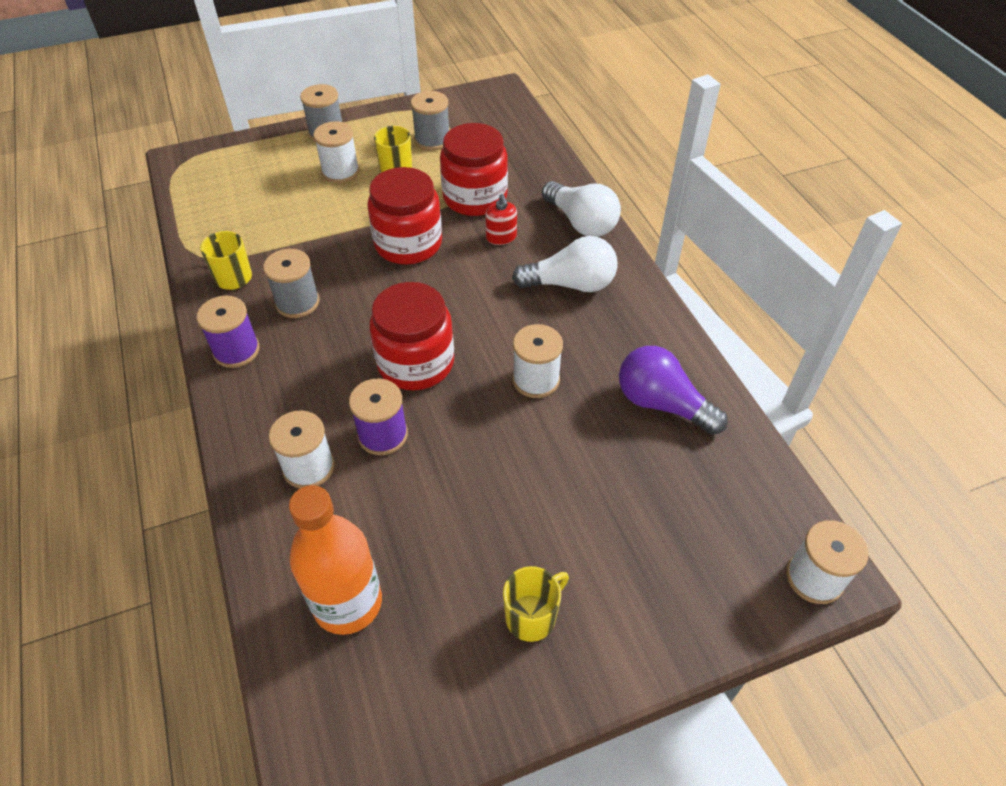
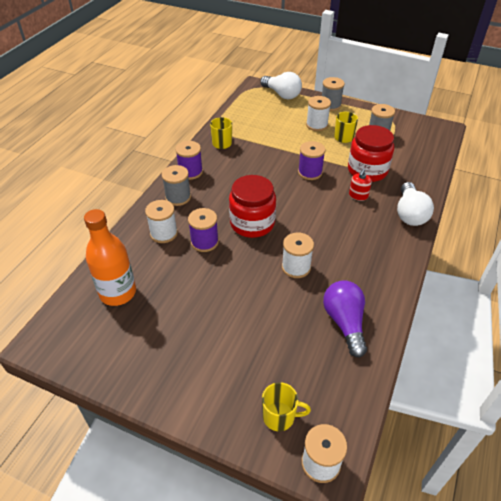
camera: 45 degrees right, 5 degrees down
grey spool [263,249,320,318] -> grey spool moved to [161,165,191,206]
red jar [368,167,442,265] -> purple spool [298,141,326,180]
yellow mug [503,566,569,642] -> yellow mug moved to [262,382,311,431]
white light bulb [512,236,617,292] -> white light bulb moved to [260,72,302,99]

